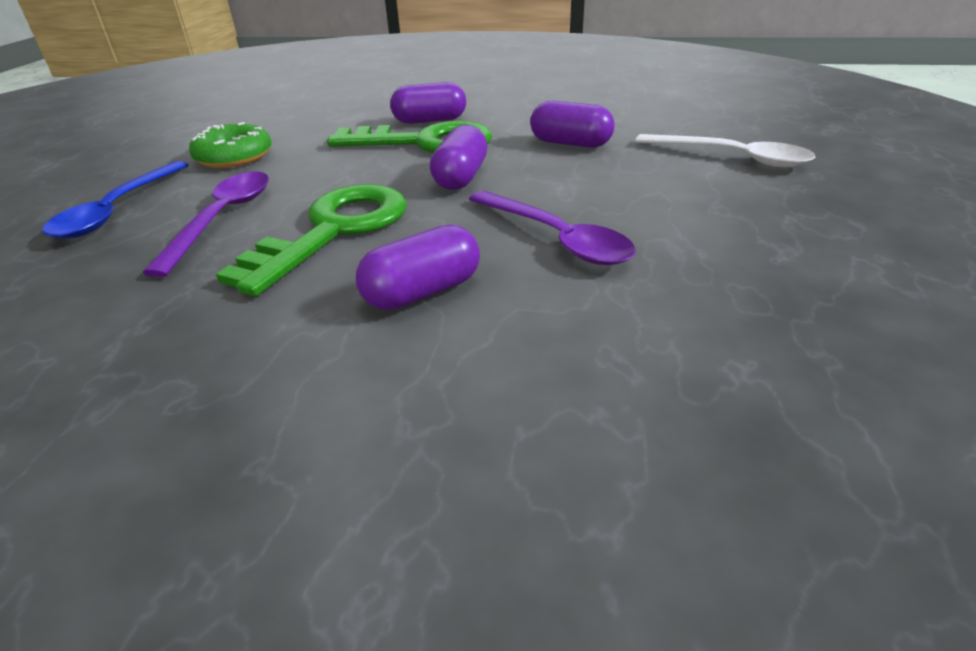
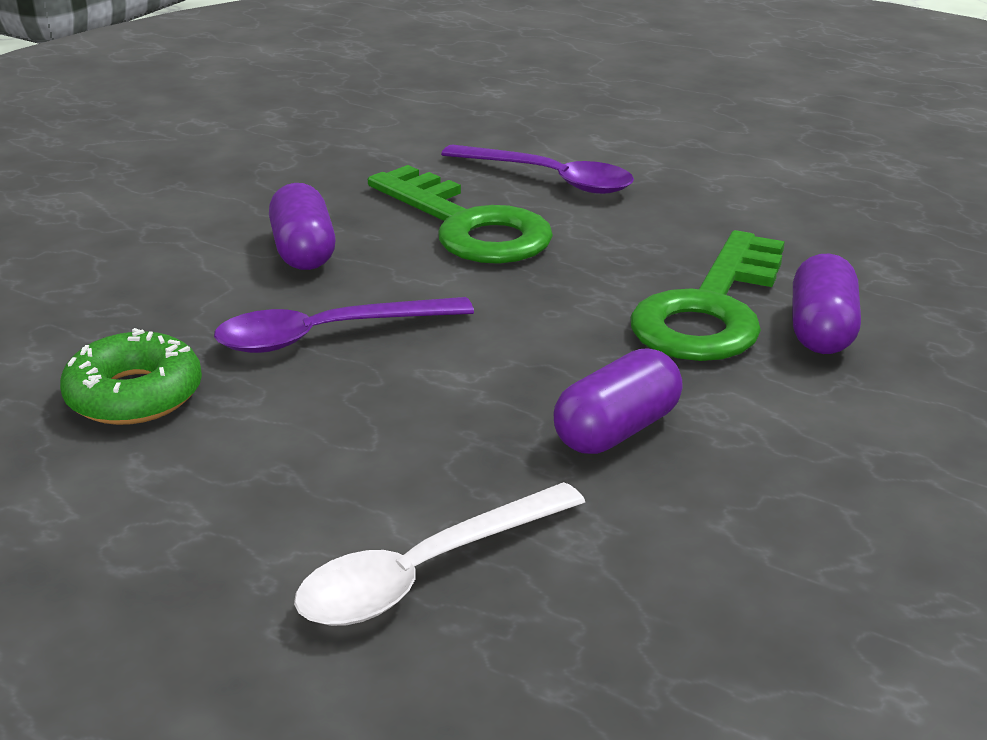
camera: 110 degrees right, 5 degrees down
blue spoon [42,161,188,239] -> none
green donut [189,122,272,168] -> green donut moved to [60,328,202,425]
purple capsule [430,125,488,190] -> none

